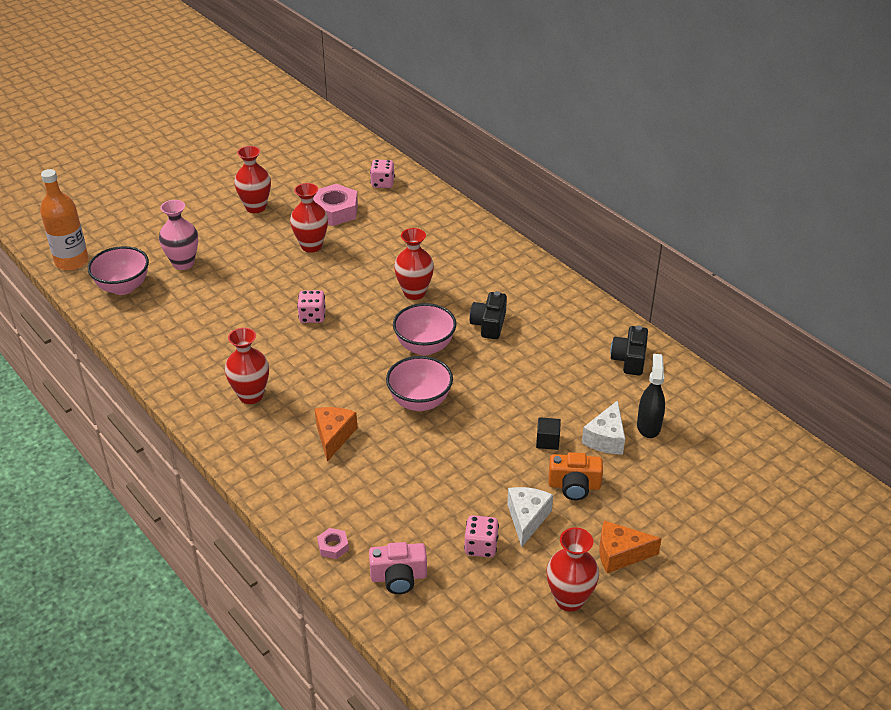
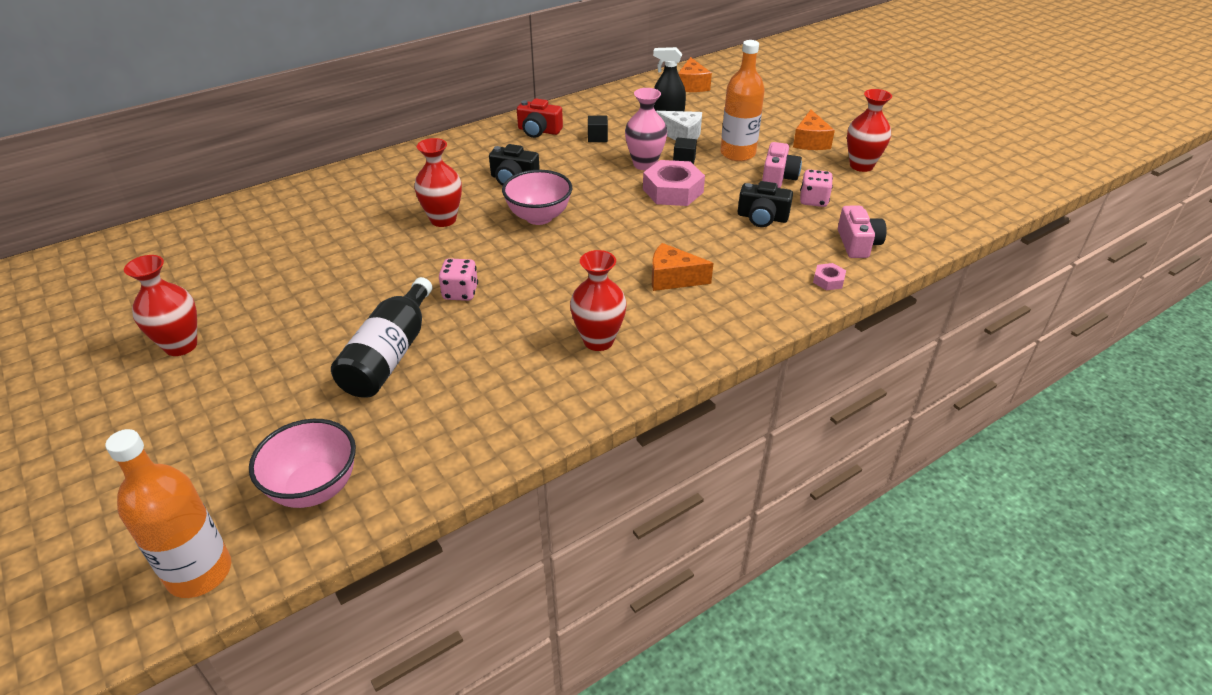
camera: 85 degrees left, 0 degrees up
pink vase [159,200,198,270] -> pink vase moved to [625,88,667,170]
red vase [290,183,328,253] -> none
pink nut [313,184,358,226] -> pink nut moved to [643,160,705,206]
pink dice [370,160,395,188] -> none
pink bowl [386,356,453,411] -> none
white cheese [507,487,553,548] -> pink camera [762,142,802,188]
orange camera [548,452,603,500] -> orange bottle [720,40,765,161]
black camera [610,325,648,376] -> black camera moved to [738,181,793,227]
none -> black bottle [331,277,433,398]
none -> red camera [517,98,563,138]
none -> black cube [588,116,608,142]
none -> orange cheese [678,57,712,92]

